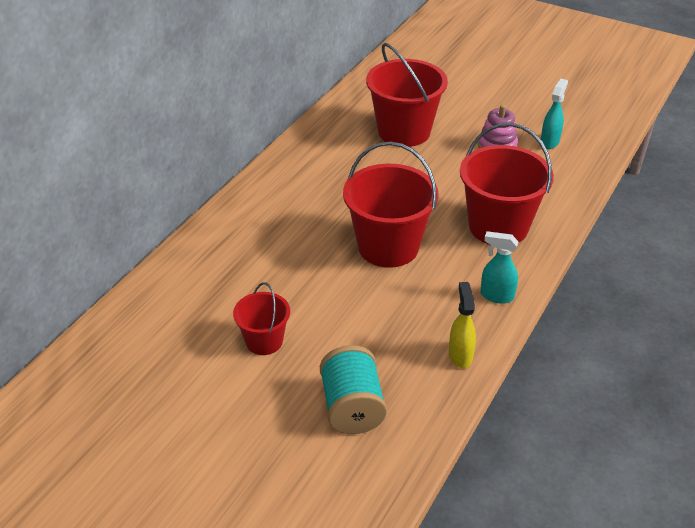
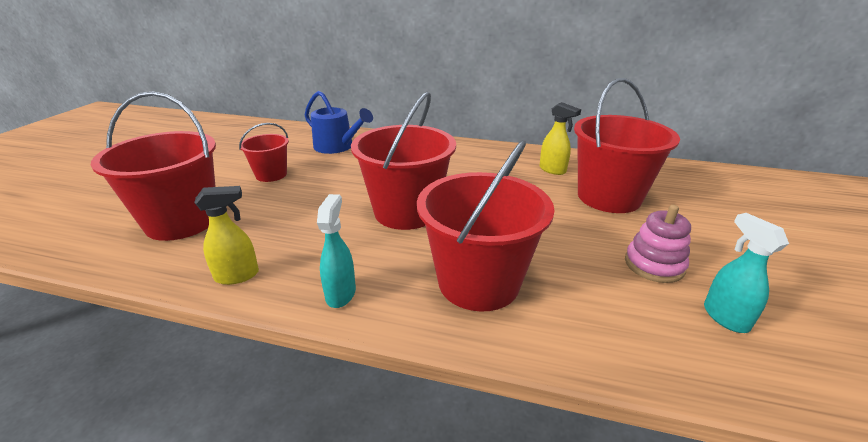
camera: 75 degrees right, 10 degrees down
turquoise spool [320,345,387,434] -> red bucket [91,92,216,241]
turquoise spray bottle [541,79,568,149] -> turquoise spray bottle turned 120 degrees counterclockwise [704,213,789,333]
none -> blue watering can [305,91,373,154]
none -> yellow spray bottle [539,102,581,175]

